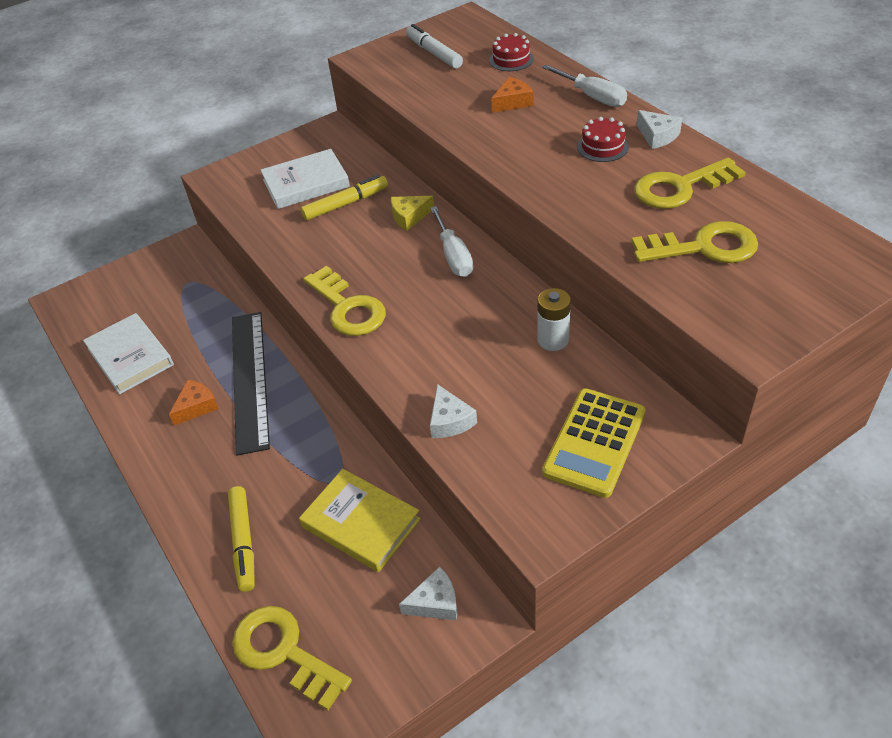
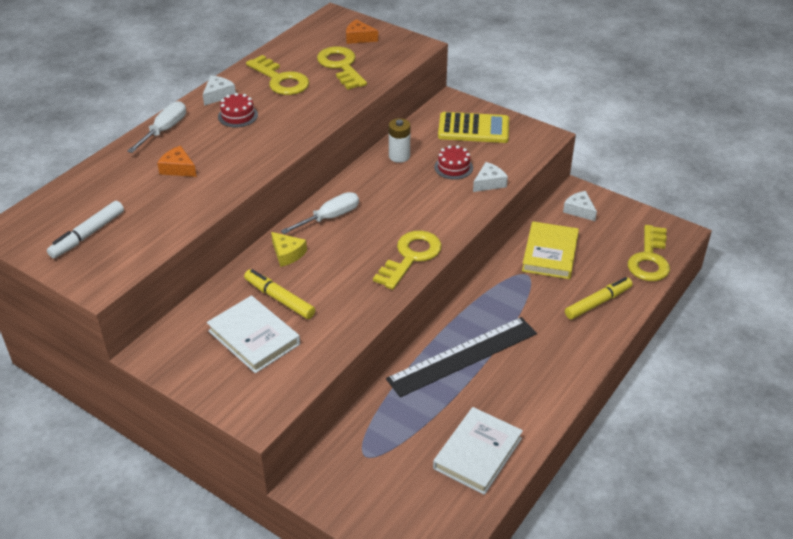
camera: 115 degrees left, 5 degrees down
orange cheese [169,380,219,425] -> orange cheese moved to [346,19,378,44]
red cake [489,33,534,71] -> red cake moved to [434,145,473,180]

